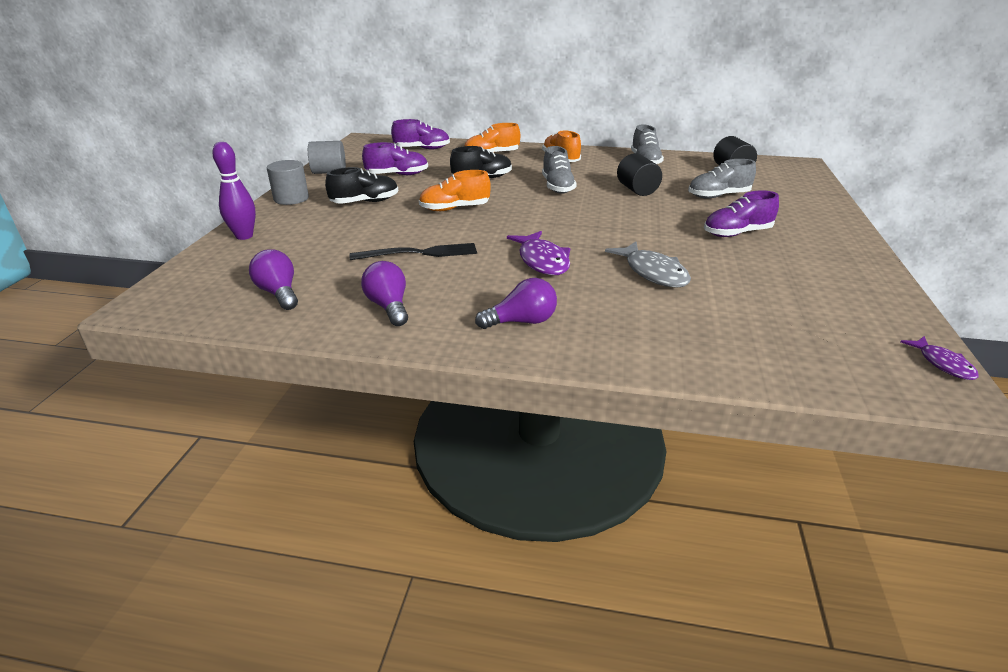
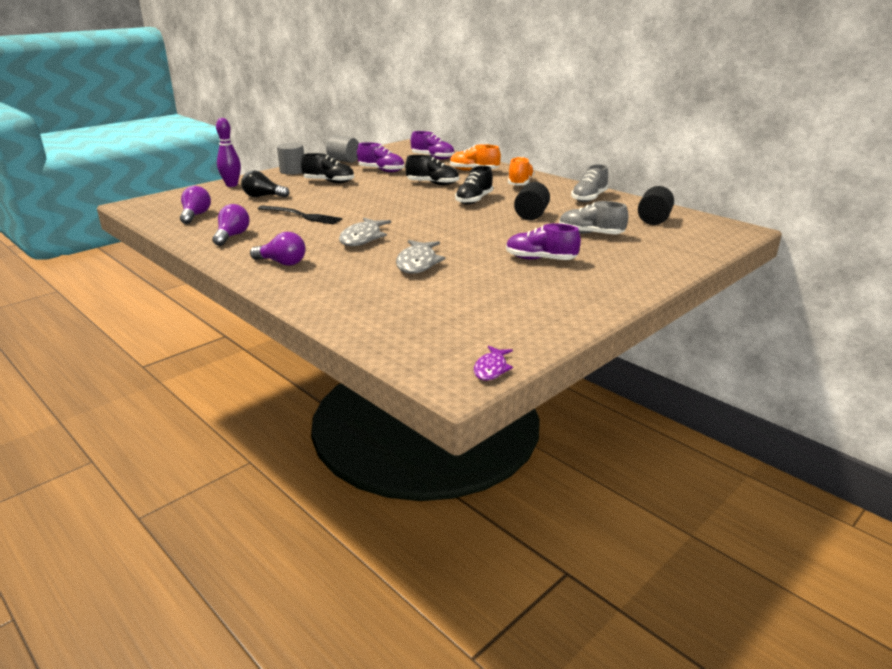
camera: 35 degrees right, 5 degrees down
orange shoe [419,170,491,211] -> none
purple fish [507,231,570,275] -> grey fish [339,218,391,246]
grey shoe [542,146,577,194] -> black shoe [455,166,493,205]
none -> black light bulb [241,170,290,198]

